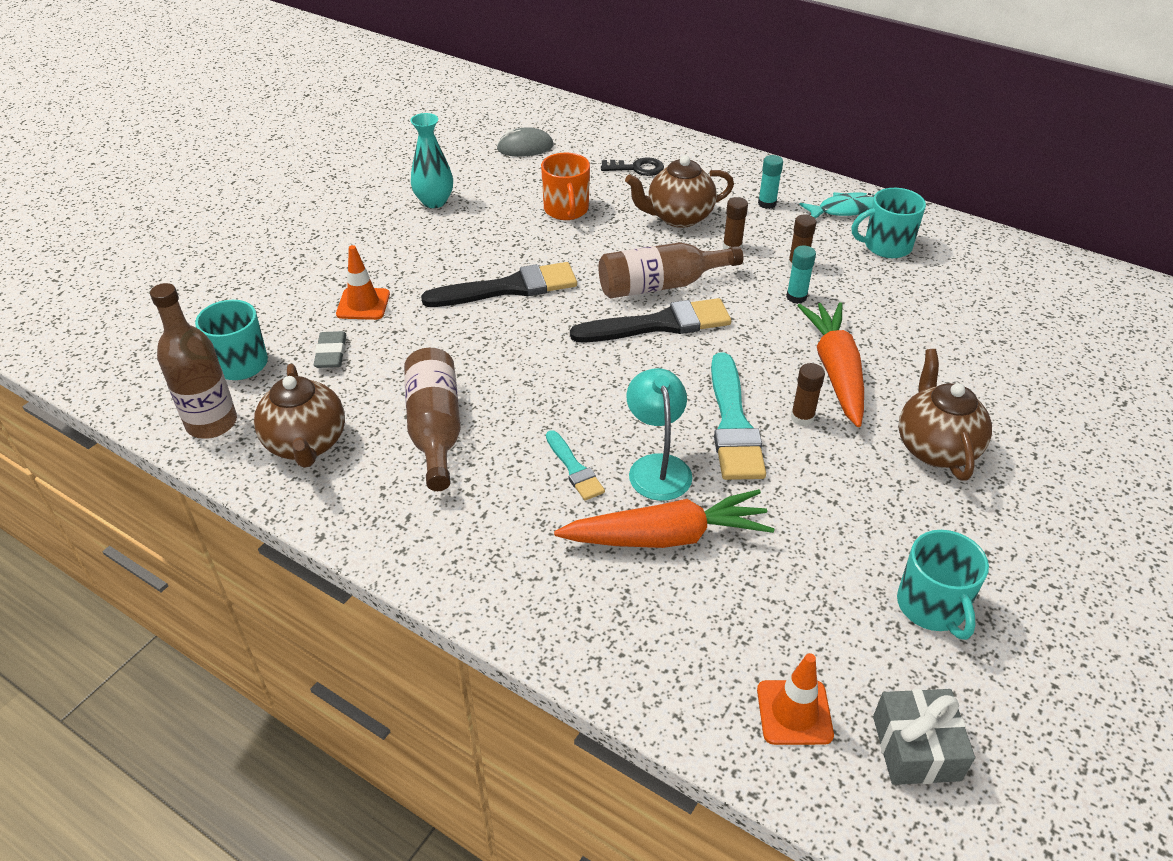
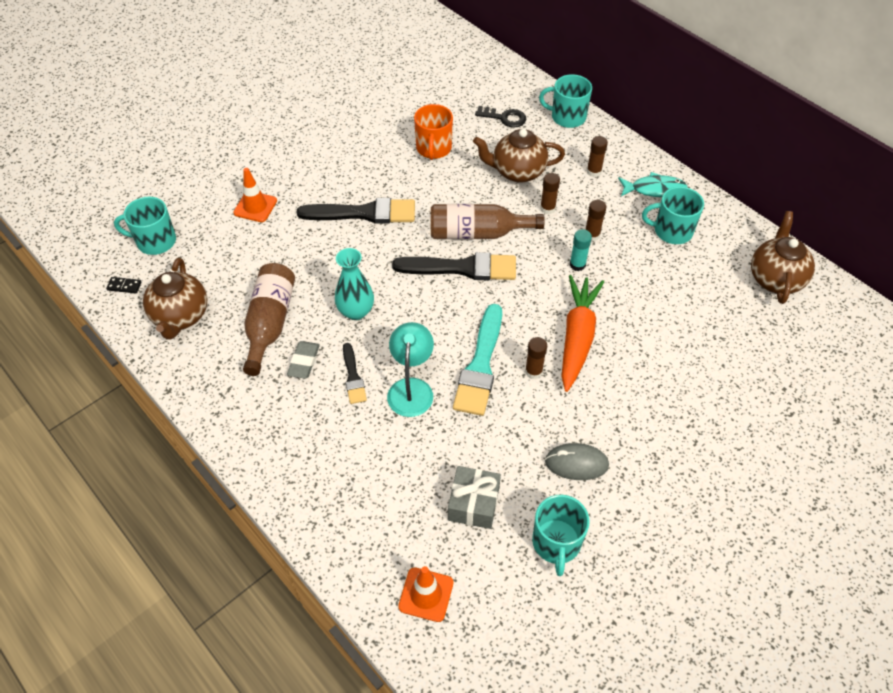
camera: 15 degrees right, 10 degrees up
brown bottle [150,283,237,439] -> black domino [106,277,142,293]
grey eraser [314,331,346,368] -> grey eraser moved to [287,341,320,379]
turquoise vase [411,113,453,208] -> turquoise vase moved to [335,248,374,320]
grey mouse [497,127,554,157] -> grey mouse moved to [545,443,609,480]
turquoise brush [546,430,605,500] -> black brush [343,343,367,404]
orange carrot [554,489,774,548] -> none
turquoise glue stick [758,155,783,209] -> brown glue stick [587,136,608,177]
grey gift [873,689,975,785] -> grey gift moved to [448,466,501,529]
brown teapot [899,349,992,481] -> brown teapot moved to [751,211,815,304]
none -> turquoise mug [539,74,592,128]

